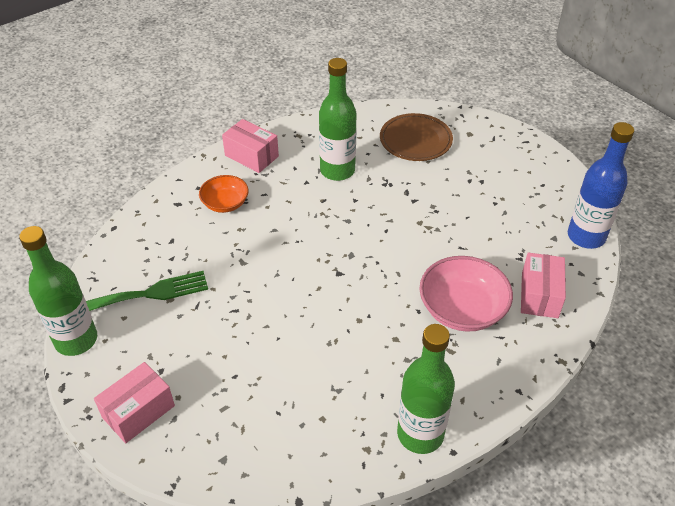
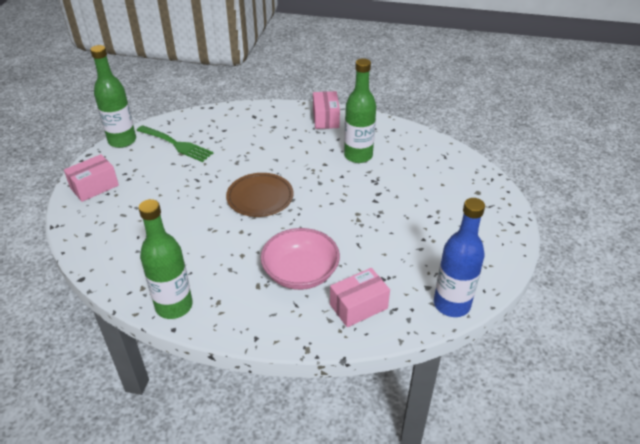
camera: 50 degrees right, 5 degrees down
pink box [94,362,175,443] -> pink box turned 45 degrees counterclockwise [64,154,119,202]
orange bowl [199,175,249,213] -> none
brown plate [380,113,453,161] -> brown plate moved to [226,173,294,217]

